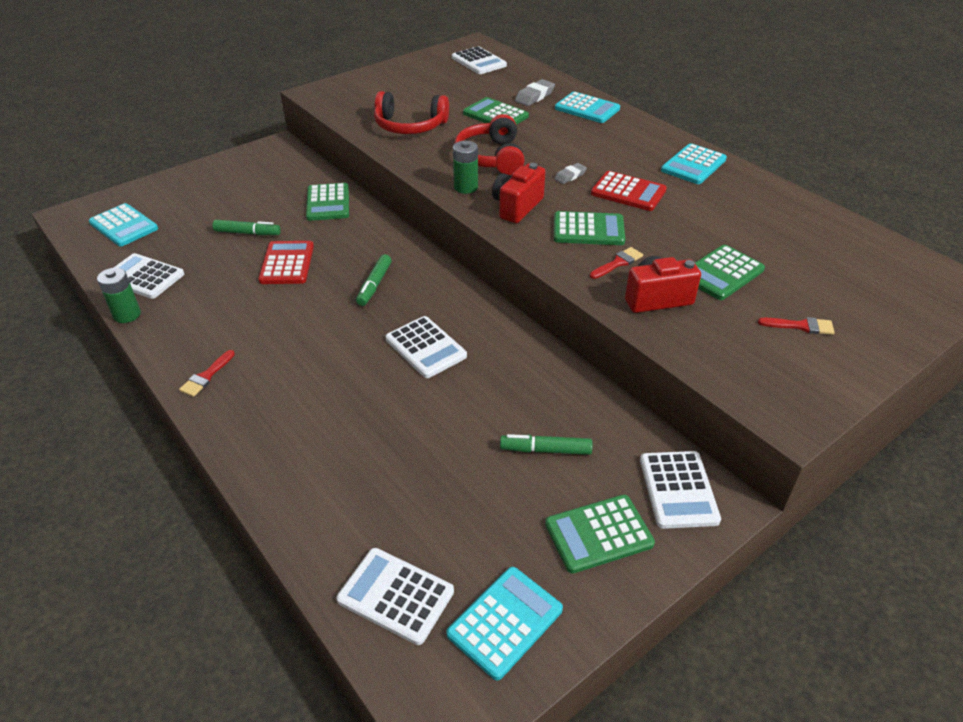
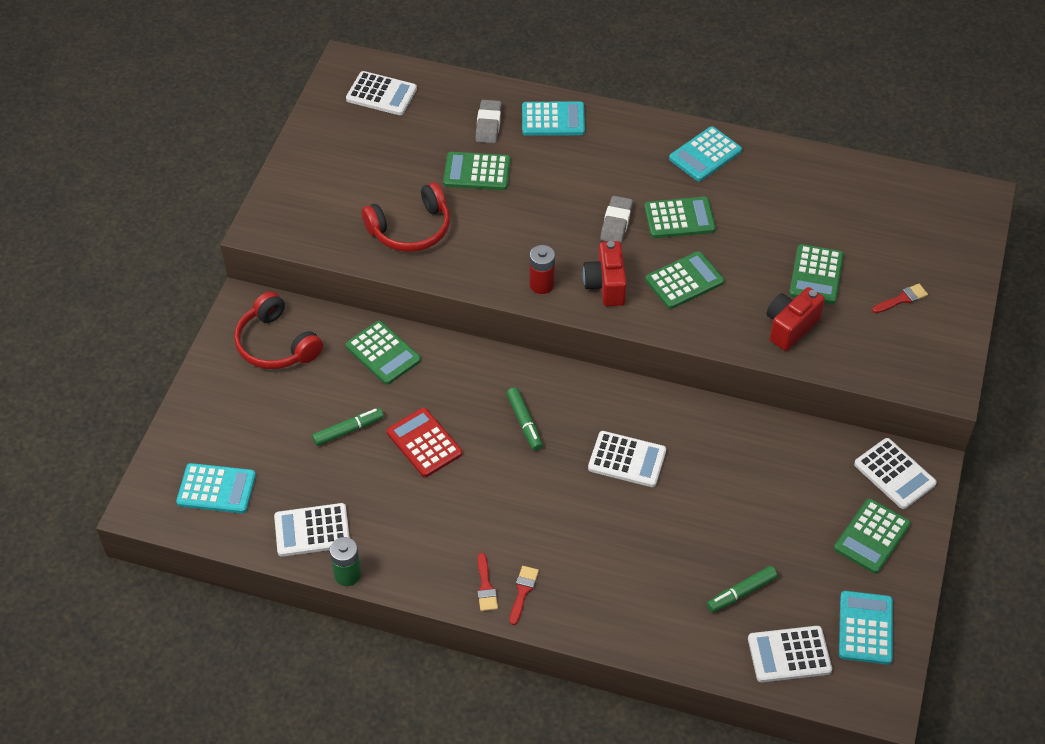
camera: 35 degrees left, 10 degrees up
green battery [453,141,478,194] -> red battery [529,245,555,294]
red headphones [455,114,525,175] -> red headphones moved to [234,291,323,369]
green marker [500,434,593,455] -> green marker moved to [707,566,778,612]
grey eraser [554,163,587,184] -> grey eraser [600,196,633,243], size x1.55
red brush [590,247,643,279] -> red brush moved to [510,566,539,625]
red calculator [591,171,667,211] -> green calculator [644,197,716,238]
turquoise calculator [661,143,727,184] -> turquoise calculator turned 45 degrees clockwise [669,126,742,182]

